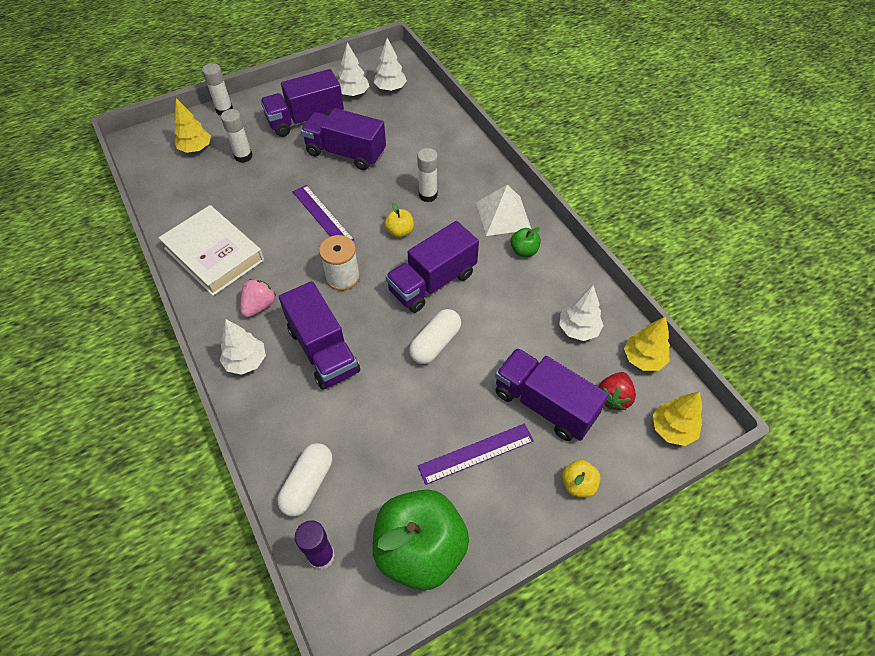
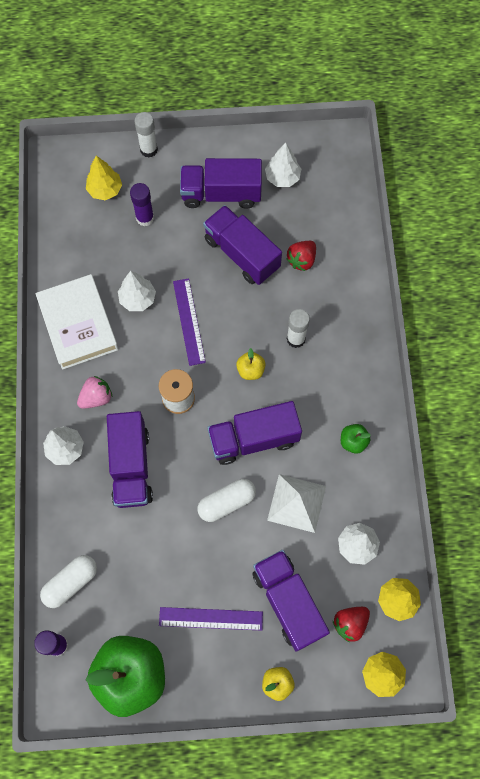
camera: 25 degrees right, 15 degrees up
white glue stick [221,109,253,163] -> purple glue stick [130,183,154,226]
white tree [374,38,407,91] -> white tree moved to [118,271,156,311]
white pyramid [476,185,531,236] -> white pyramid moved to [267,474,326,533]
none -> red strawberry [286,241,316,271]

